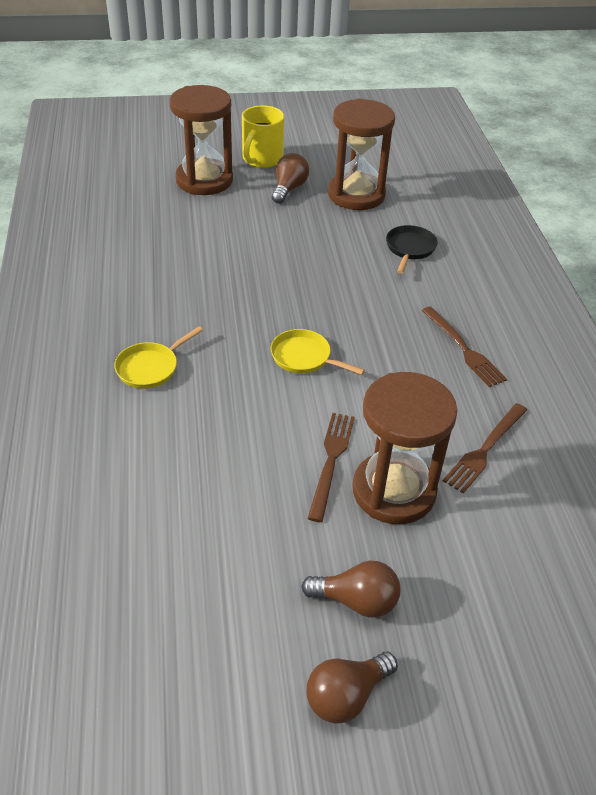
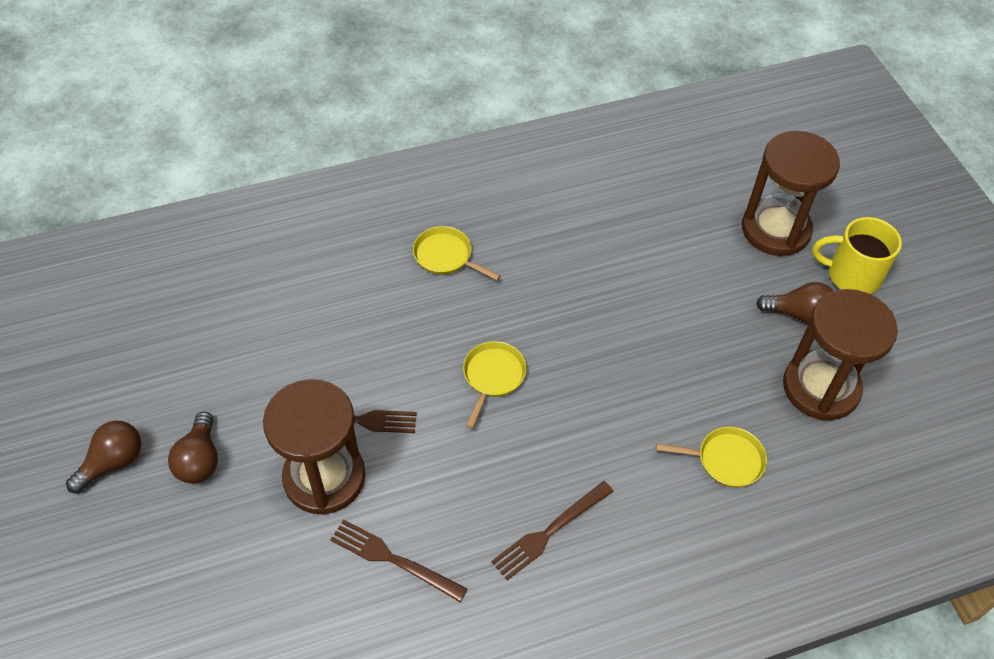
camera: 80 degrees right, 10 degrees up
brown light bulb [307,652,398,724] -> brown light bulb turned 90 degrees clockwise [66,421,141,494]
black pan [386,225,438,274] -> yellow pan [656,427,767,488]

